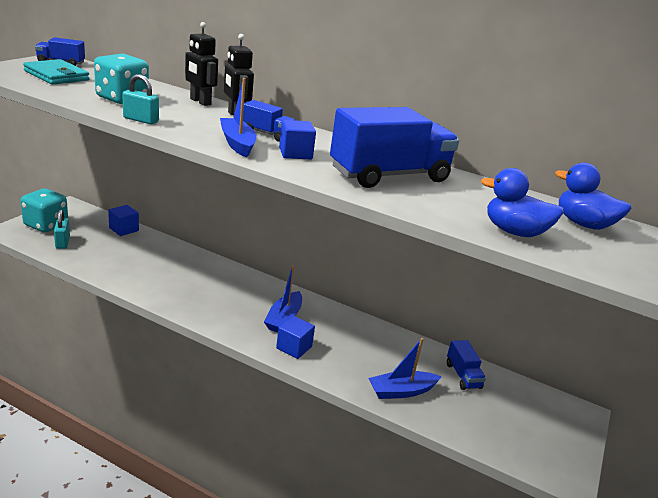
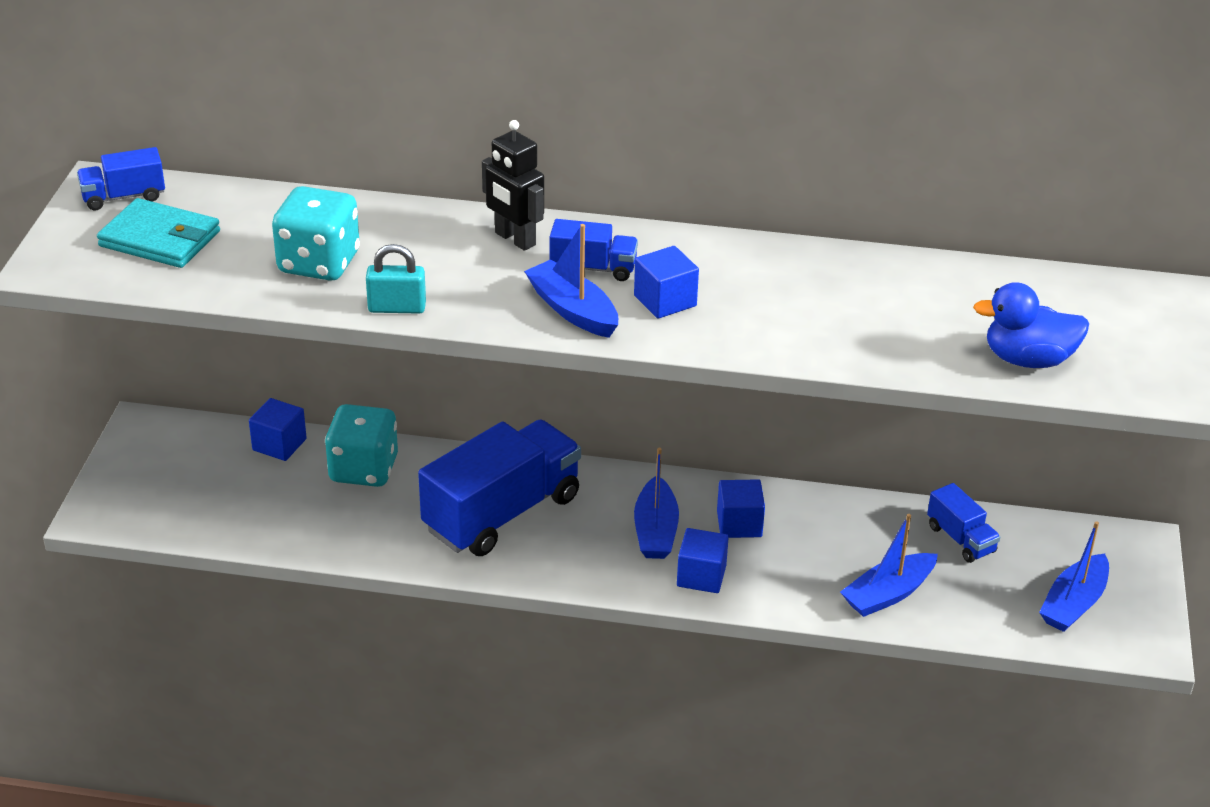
camera: 15 degrees left, 10 degrees up
turquoise dice [20,188,68,233] -> turquoise dice moved to [325,404,398,487]
turquoise padlock [54,209,70,249] -> none
black robot [185,22,218,106] -> none
blue truck [330,107,459,188] -> blue truck moved to [418,420,581,556]
blue duck [555,163,631,230] -> none
none -> blue cube [717,479,765,538]
none -> blue boat [1039,521,1109,632]

